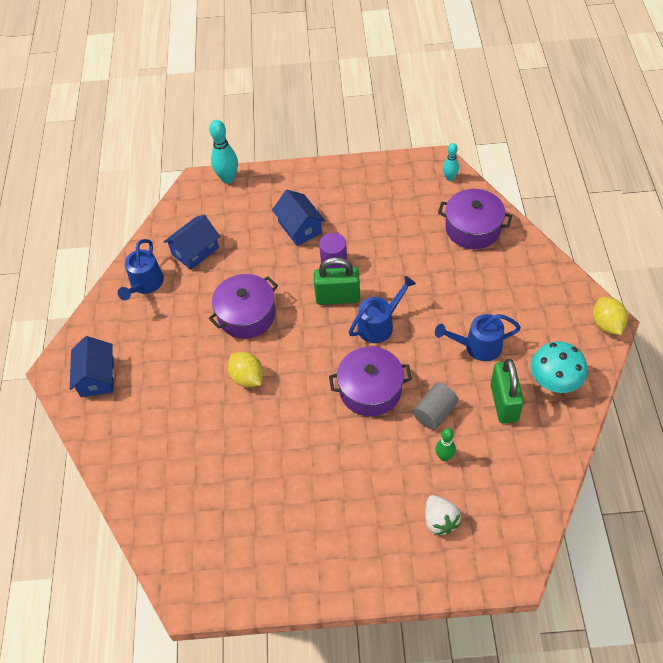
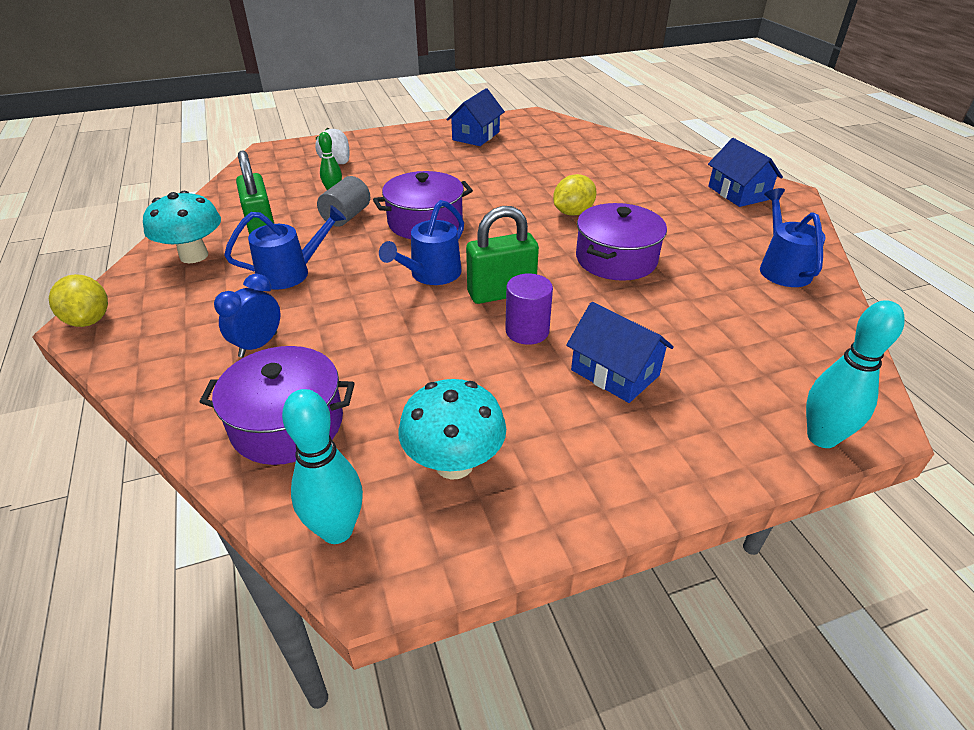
camera: 160 degrees right, 15 degrees down
blue house [163,215,220,270] -> blue house moved to [446,88,505,146]
yellow lemon [228,352,263,387] -> yellow lemon turned 75 degrees counterclockwise [553,174,597,216]
turquoise bowling pin [443,143,459,181] -> turquoise bowling pin [282,389,363,544], size x1.66
none -> blue clock [214,274,280,358]
none -> turquoise mushroom [399,379,506,480]

